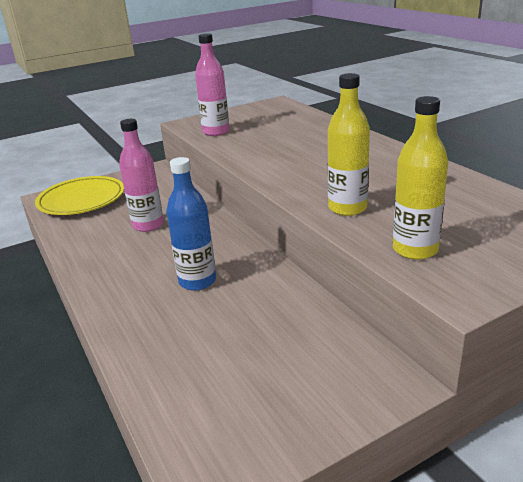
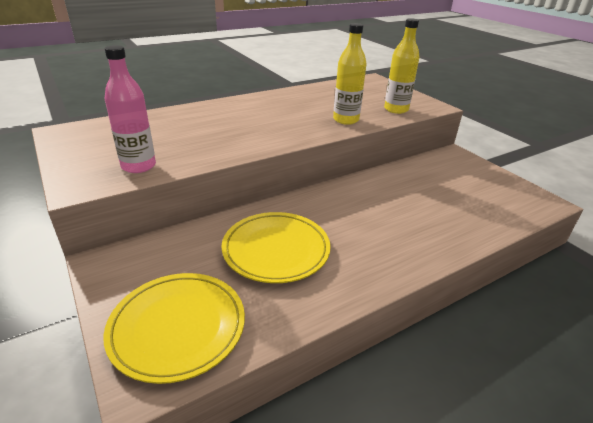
camera: 95 degrees left, 5 degrees up
pink bottle [119,119,164,232] -> yellow plate [221,212,331,283]
blue bottle [166,157,216,291] -> none

